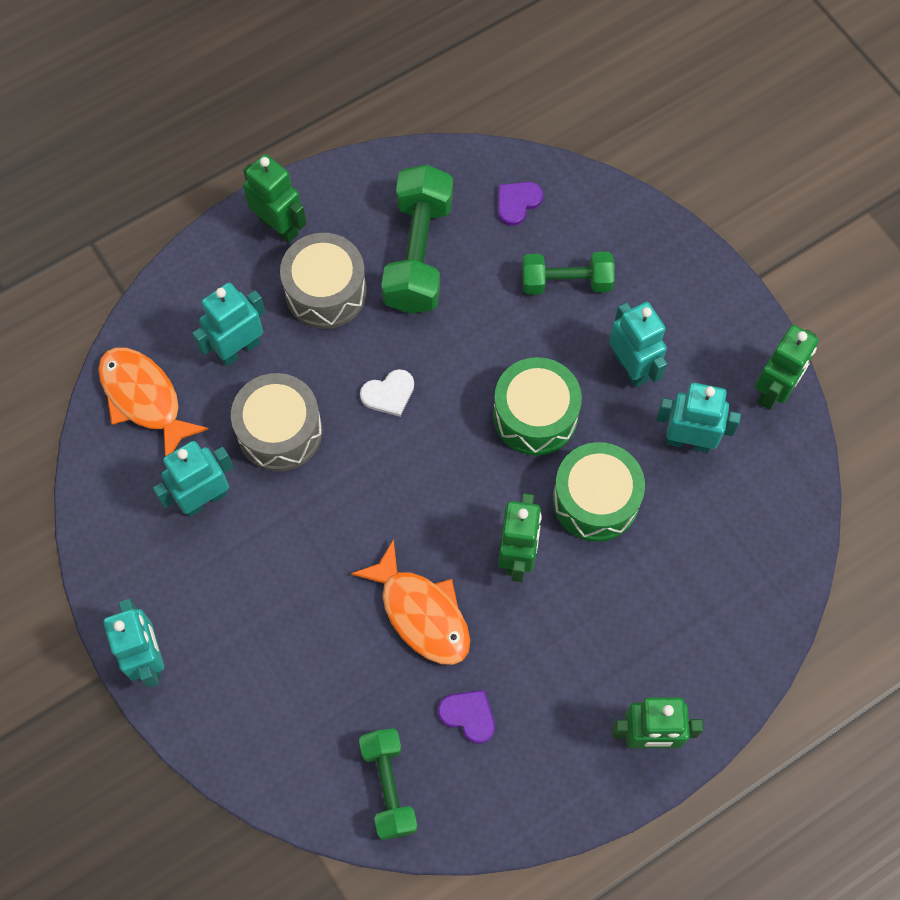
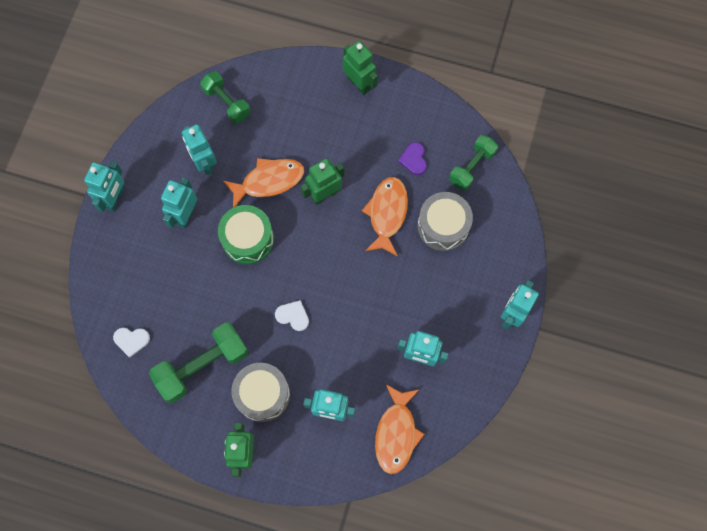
camera: 130 degrees left, 5 degrees up
grey drum [231,373,322,472] -> grey drum moved to [418,192,473,251]
purple heart [498,182,543,226] -> white heart [113,328,150,358]
green dumbbell [522,252,615,295] -> green dumbbell moved to [200,71,250,124]
green drum [553,442,645,542] -> orange fish [223,158,304,208]
green robot [755,325,819,410] -> none
none -> turquoise robot [84,161,124,212]

